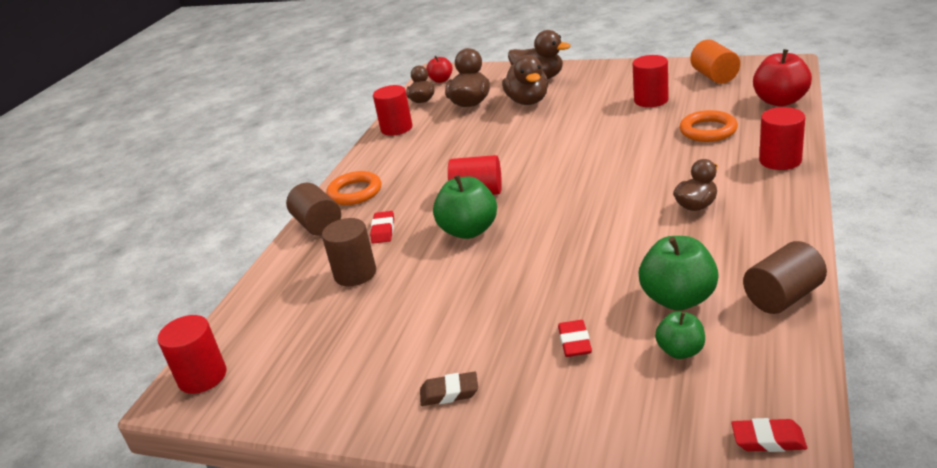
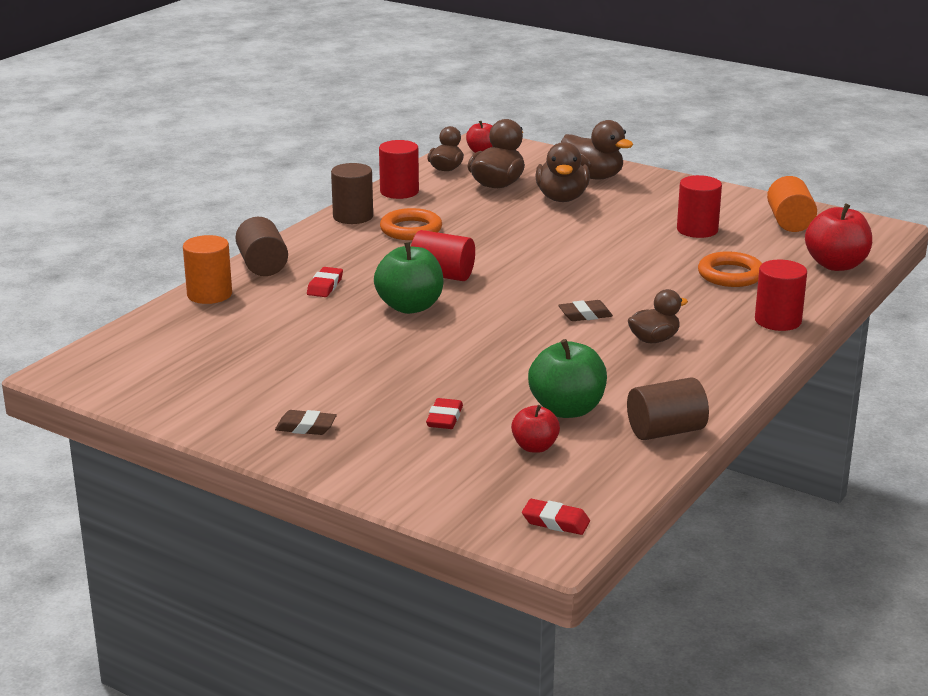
camera: 10 degrees right, 5 degrees down
red cylinder [157,315,226,394] -> none
brown cylinder [322,218,376,286] -> brown cylinder moved to [331,163,373,224]
orange ring [326,171,381,205] -> orange ring moved to [380,208,442,240]
green apple [655,311,705,359] -> red apple [511,405,560,453]
none -> orange cylinder [183,235,232,304]
none -> brown eraser [558,300,613,321]

